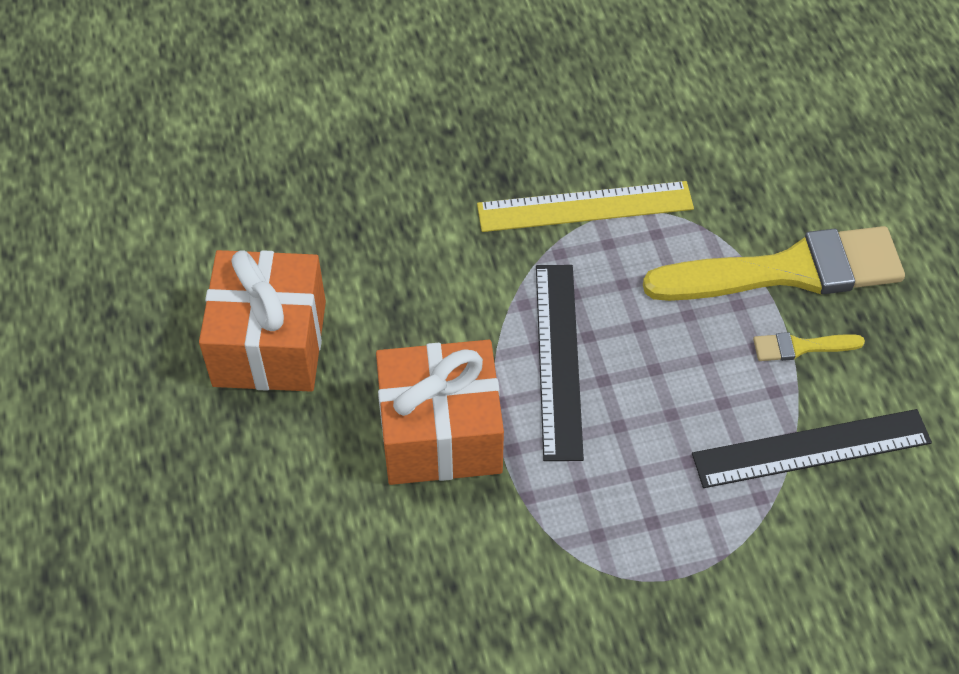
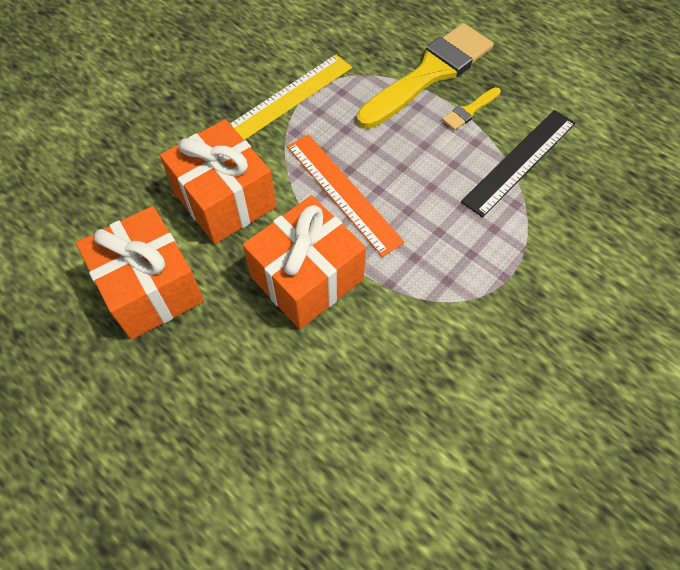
camera: 35 degrees left, 5 degrees up
black ruler [536,265,584,461] -> orange ruler [287,134,405,257]
none -> orange gift [160,119,276,244]

